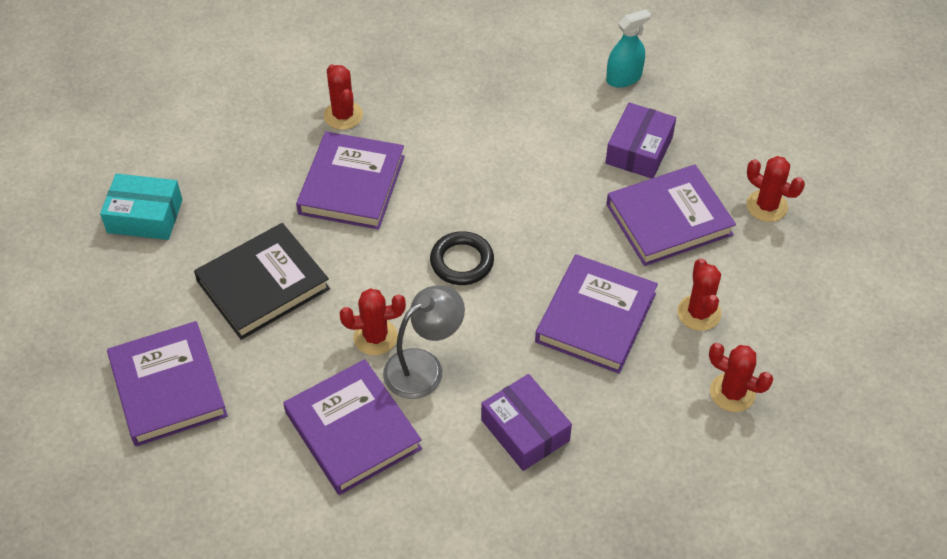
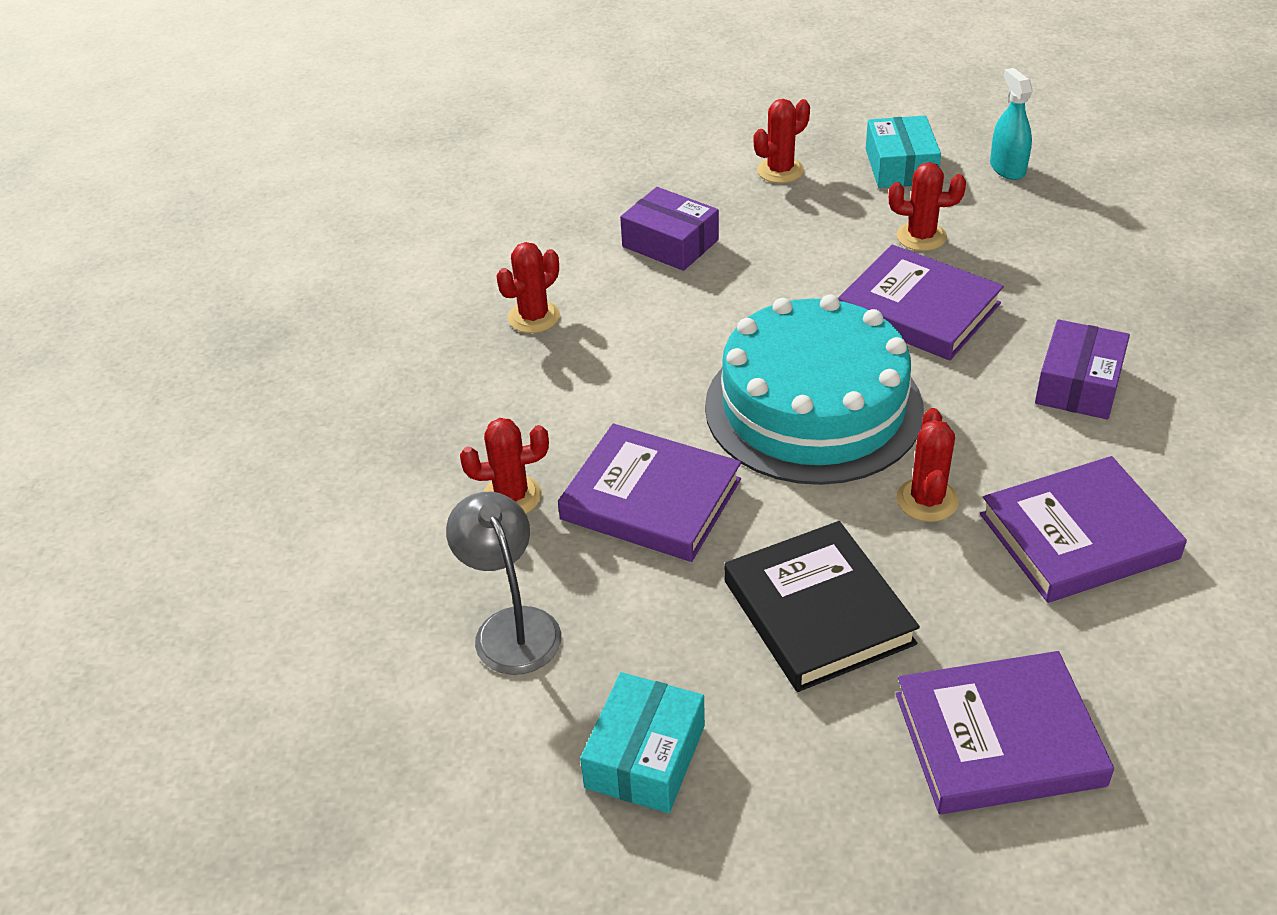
camera: 75 degrees left, 10 degrees down
grey lamp [383,285,465,399] -> grey lamp moved to [446,492,561,675]
black ring [430,231,494,285] -> turquoise cake [705,295,924,485]
purple box [481,374,572,471] -> purple box turned 45 degrees counterclockwise [1035,319,1130,419]
turquoise spray bottle [606,9,651,88] -> turquoise spray bottle moved to [990,68,1033,180]
purple book [606,165,736,266] -> none
red cactus [709,343,773,412] -> red cactus moved to [496,242,560,333]
none -> turquoise box [866,116,941,188]

